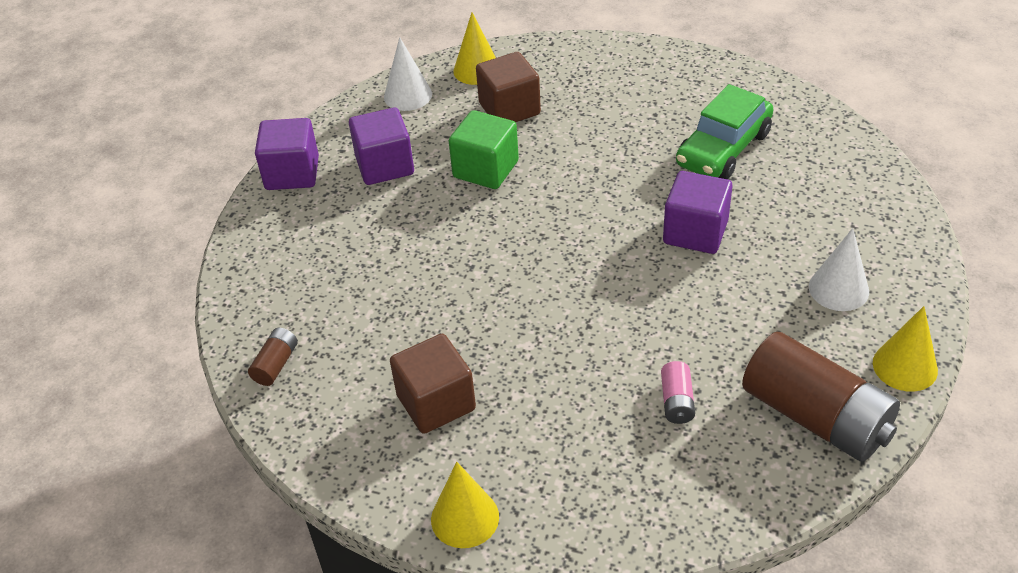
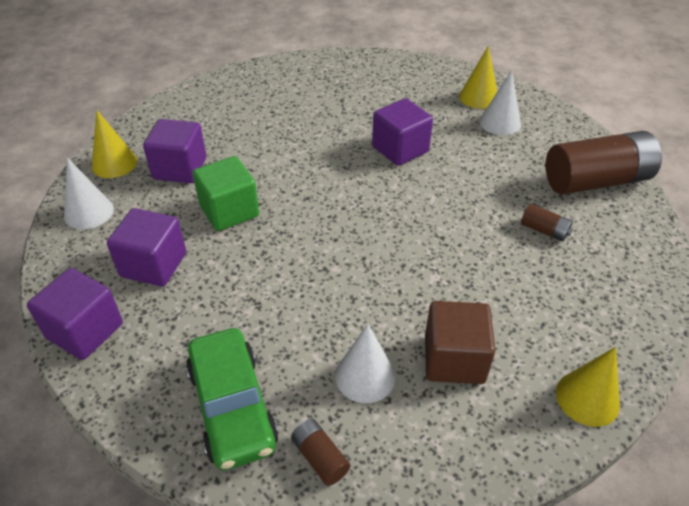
camera: 60 degrees left, 0 degrees up
brown cube [476,52,541,122] -> purple cube [143,119,206,183]
pink battery [661,361,695,424] -> brown battery [521,204,573,241]
green car [676,84,774,179] -> green car moved to [186,328,279,470]
yellow cone [873,306,938,392] -> yellow cone moved to [459,46,497,109]
none -> white cone [335,324,396,403]

